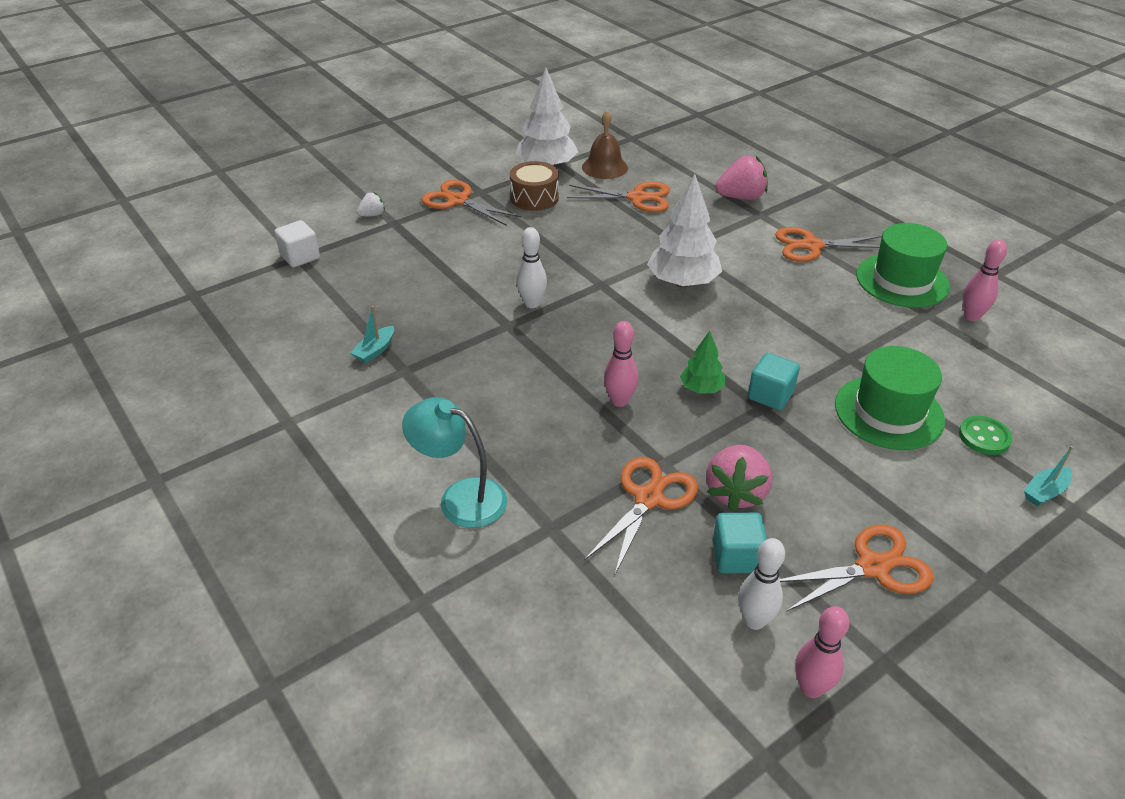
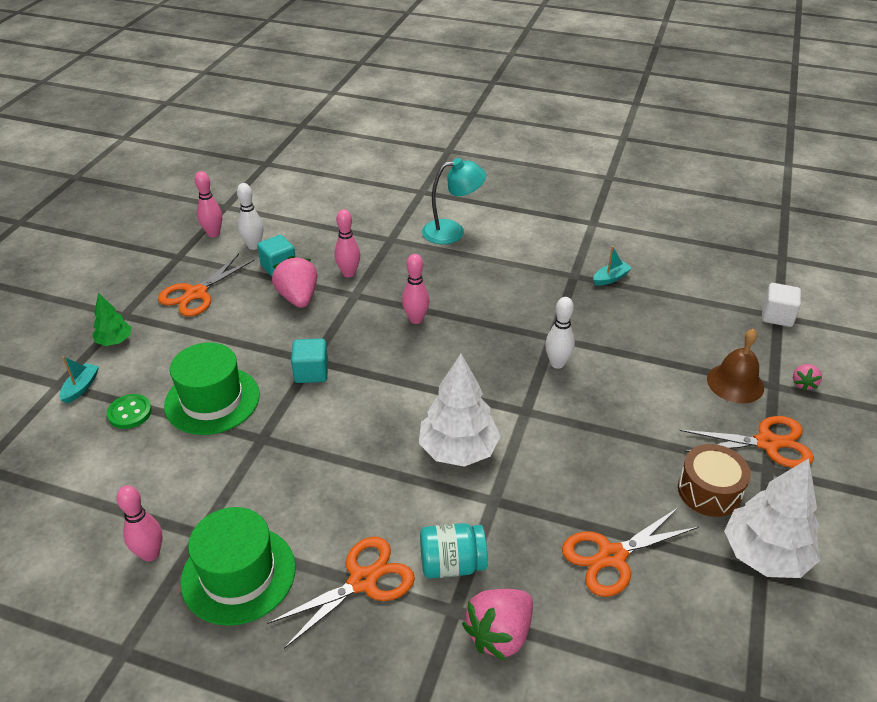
camera: 145 degrees right, 0 degrees up
turquoise boat [351,306,394,363] -> turquoise boat turned 60 degrees clockwise [593,246,632,286]
white strawberry [357,192,385,217] -> pink strawberry [793,364,822,391]
brown bell [582,111,628,179] -> brown bell moved to [707,329,764,403]
orange scissors [584,457,698,576] -> pink bowling pin [334,209,360,277]
green tree [680,331,725,394] -> green tree moved to [92,293,132,346]
none -> turquoise jar [420,523,488,578]

